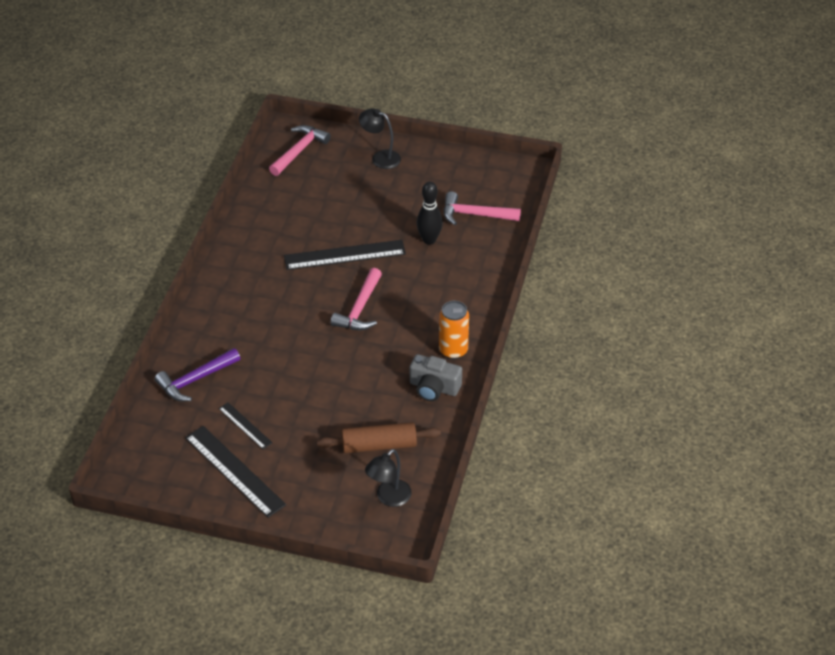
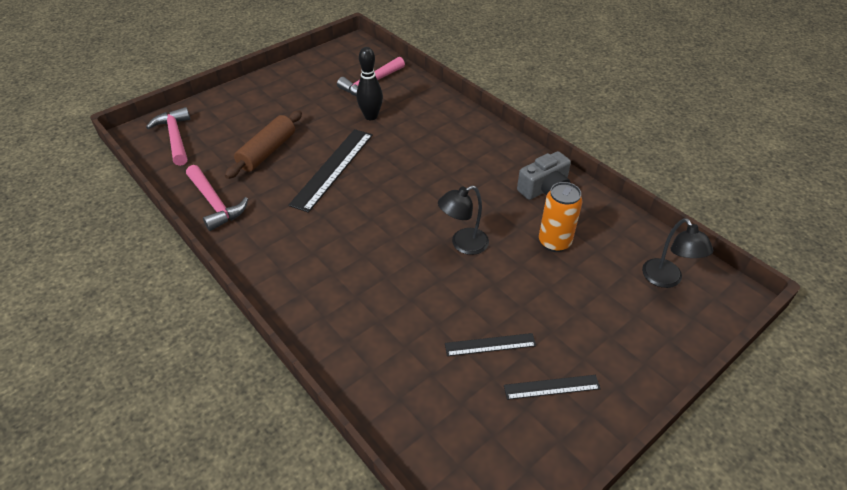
camera: 55 degrees left, 0 degrees up
purple hammer [155,348,240,401] -> none
black ruler [185,426,286,518] -> black ruler [504,375,601,400], size x0.54
brown rolling pin [317,422,441,453] -> brown rolling pin moved to [225,110,302,179]
pink hammer [331,268,382,330] -> pink hammer moved to [186,165,248,231]
black lamp [359,108,401,169] -> black lamp moved to [438,185,489,255]
orange can [439,301,469,359] -> orange can moved to [539,182,582,252]

